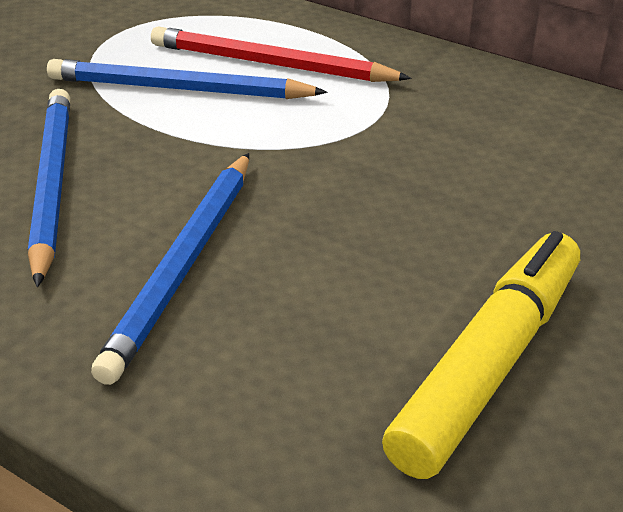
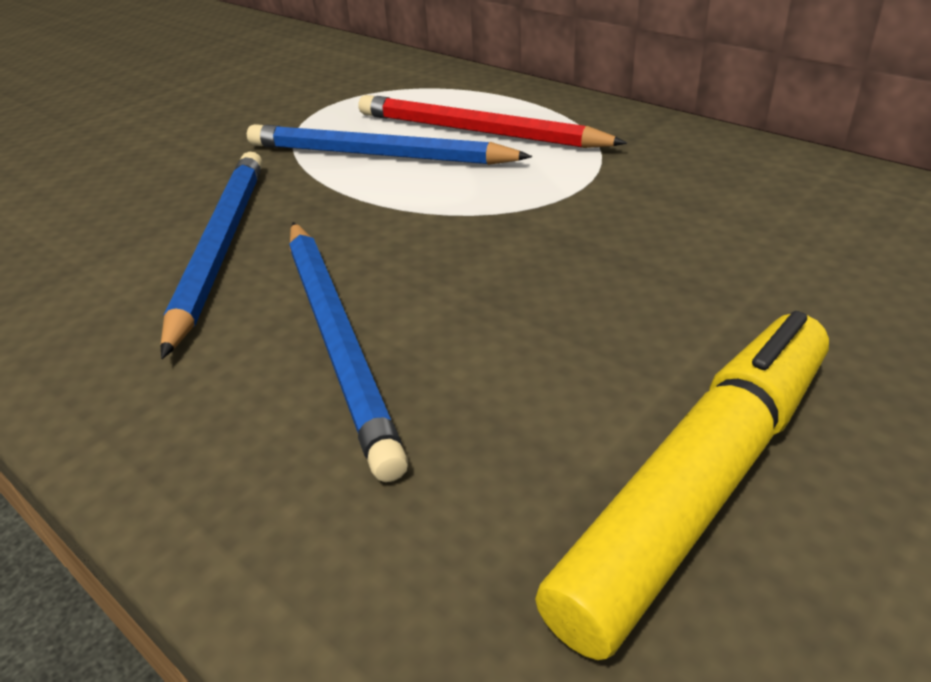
camera: 10 degrees right, 0 degrees up
blue pencil [91,153,249,385] -> blue pencil turned 45 degrees counterclockwise [289,222,408,482]

